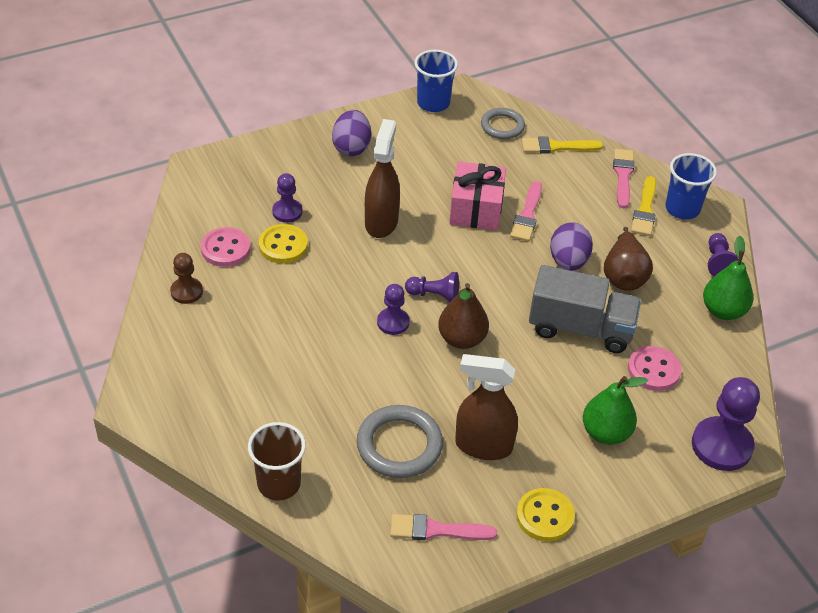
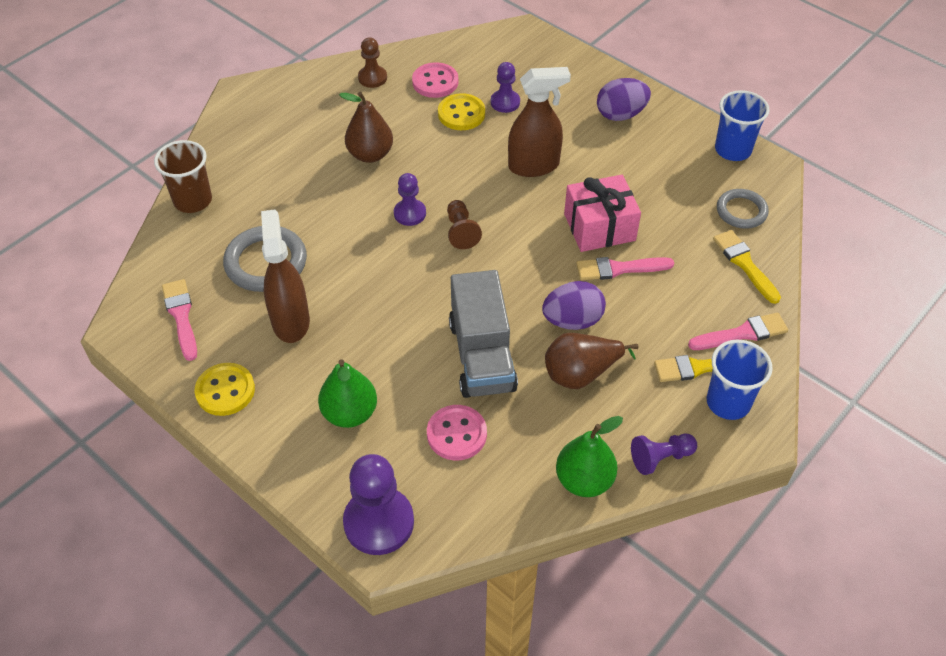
camera: 70 degrees right, 5 degrees up
purple pawn [405,272,459,303] -> brown pawn [447,200,482,249]
brown pear [438,283,489,349] -> brown pear moved to [339,92,393,163]

